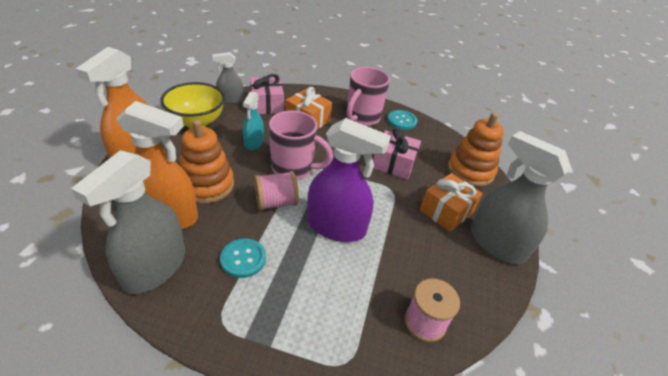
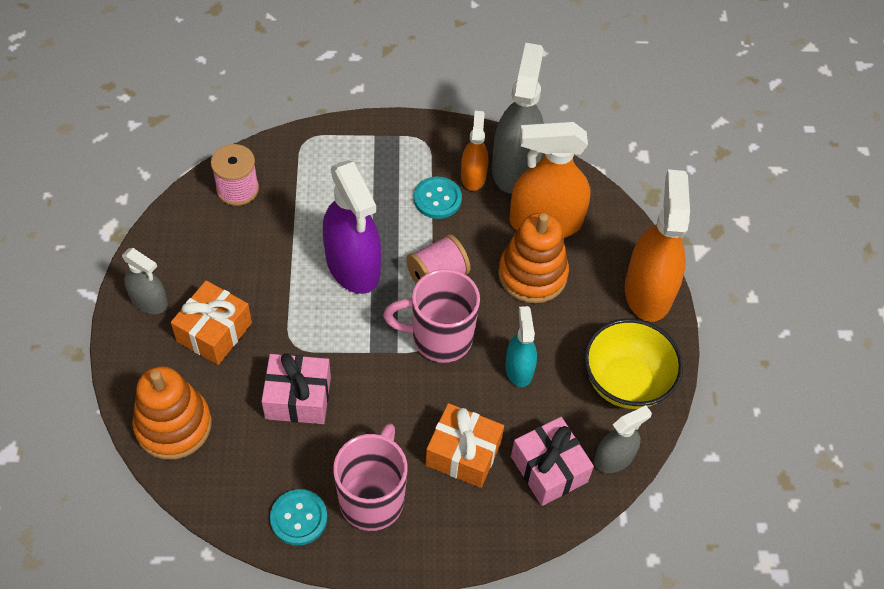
camera: 165 degrees right, 15 degrees up
purple spray bottle [307,118,391,242] -> purple spray bottle turned 120 degrees counterclockwise [323,160,381,294]
grey spray bottle [471,131,572,264] -> grey spray bottle [122,248,168,314], size x0.55
none -> orange spray bottle [461,111,488,191]

